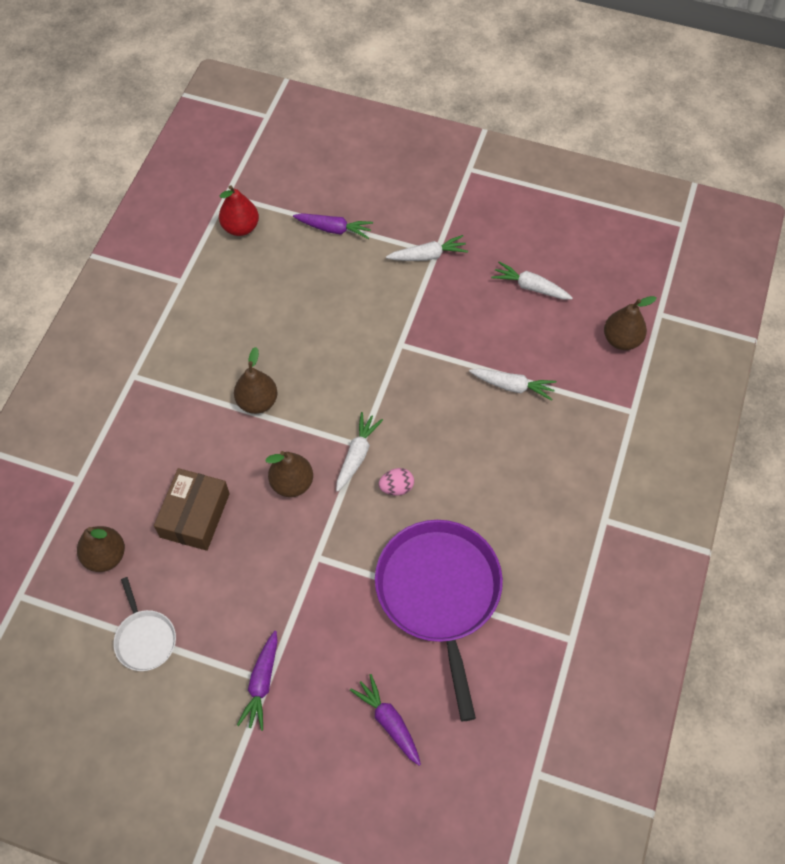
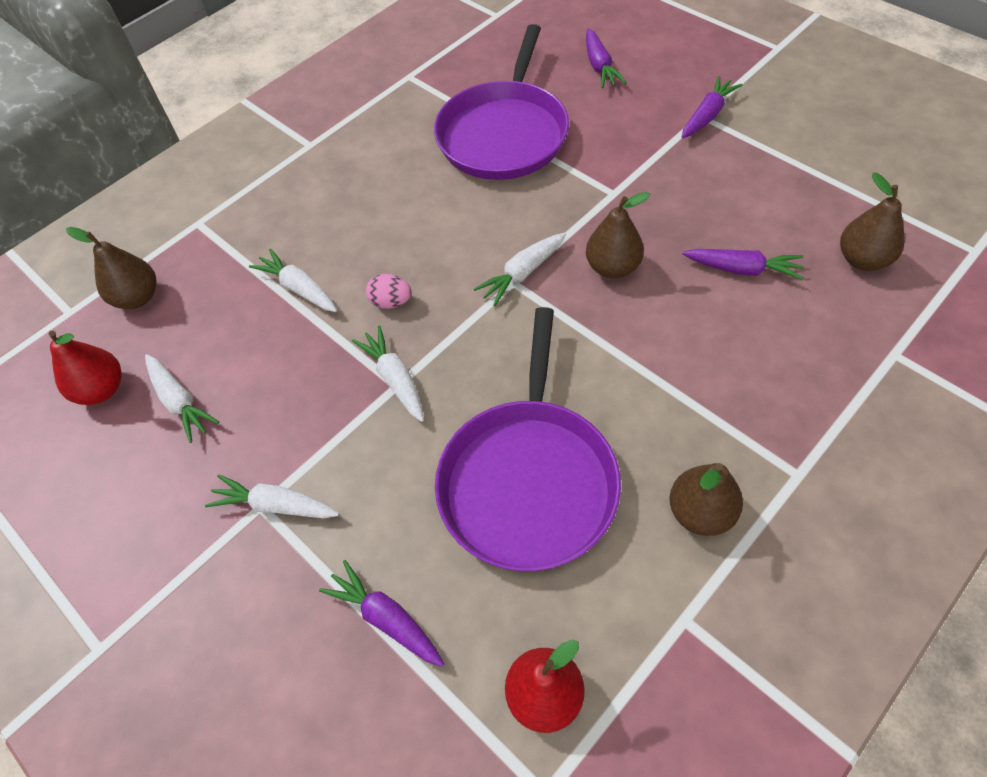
camera: 150 degrees left, 5 degrees down
white pan [113,577,176,671] -> none
brown box [154,468,230,551] -> purple carrot [682,249,804,280]
brown pear [234,347,277,414] -> brown pear moved to [669,463,743,536]
pink egg [378,468,414,496] -> pink egg moved to [366,274,412,309]
none -> red pear [49,331,122,405]
none -> white carrot [352,326,424,422]
none -> purple pan [435,307,621,571]

